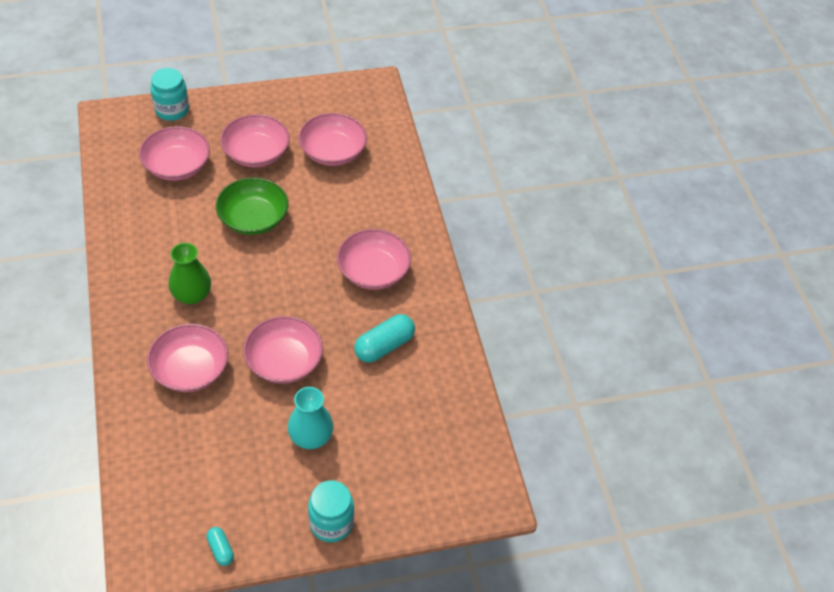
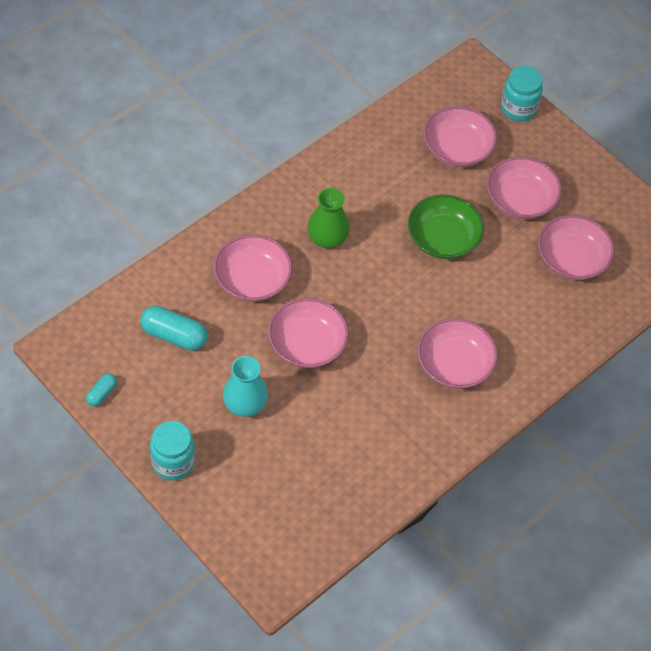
camera: 60 degrees right, 5 degrees up
turquoise capsule [354,314,415,363] -> turquoise capsule moved to [140,306,208,351]

